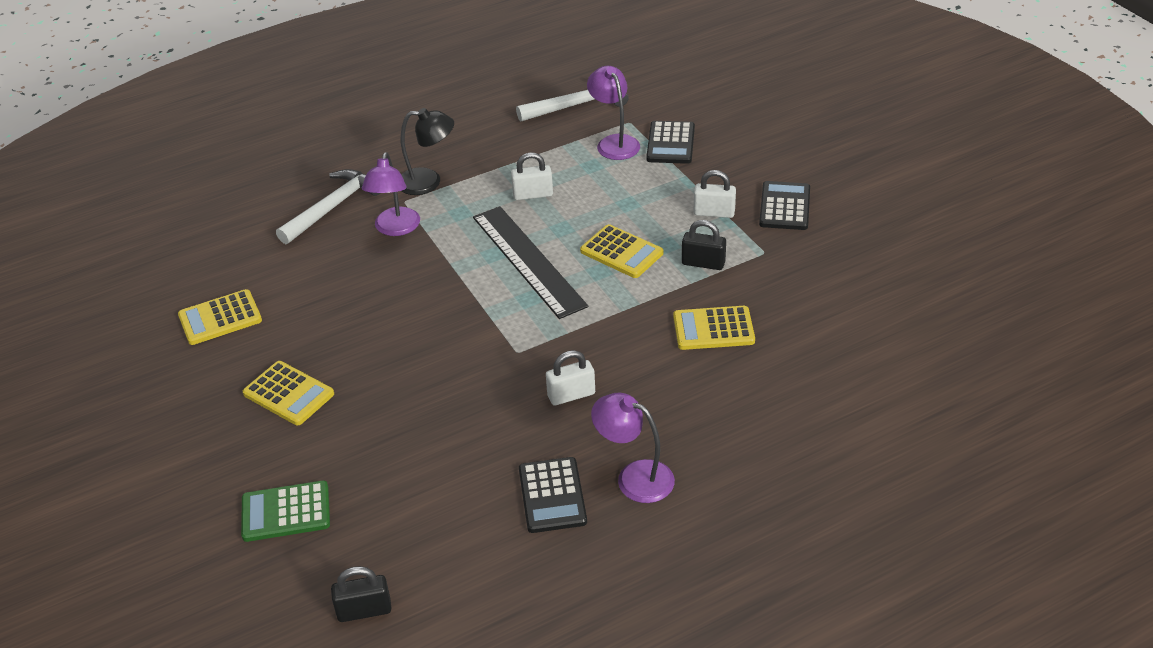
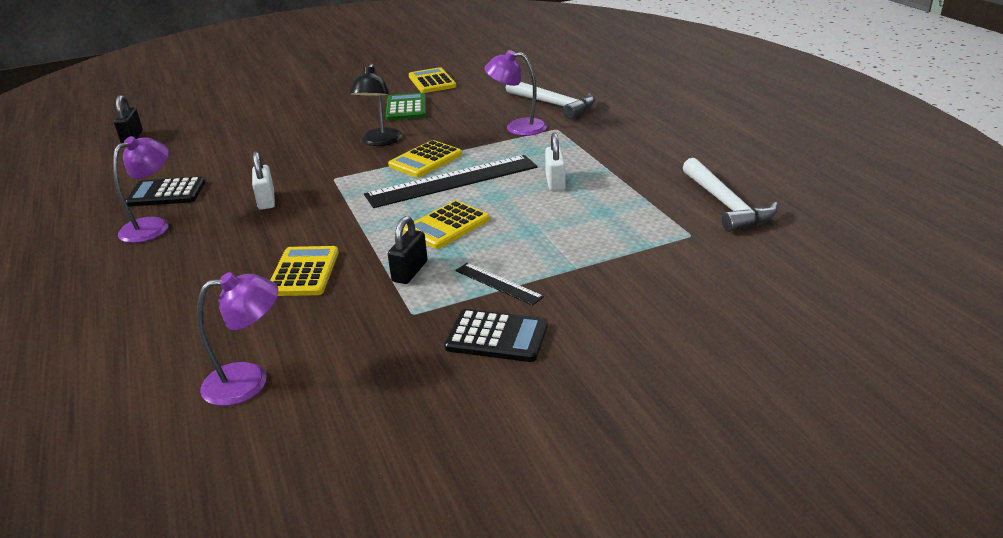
camera: 95 degrees right, 10 degrees down
green calculator [241,480,330,542] -> green calculator moved to [386,93,426,120]
yellow calculator [243,361,334,425] -> yellow calculator moved to [388,140,462,177]
black lamp [401,108,454,195] -> black lamp moved to [349,64,402,146]
purple lamp [587,66,640,160] -> purple lamp moved to [197,272,278,406]
black calculator [646,121,695,164] -> none
white padlock [694,170,736,218] -> black ruler [455,263,544,306]

